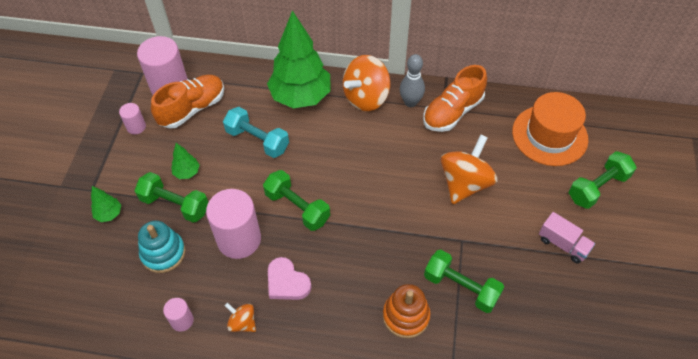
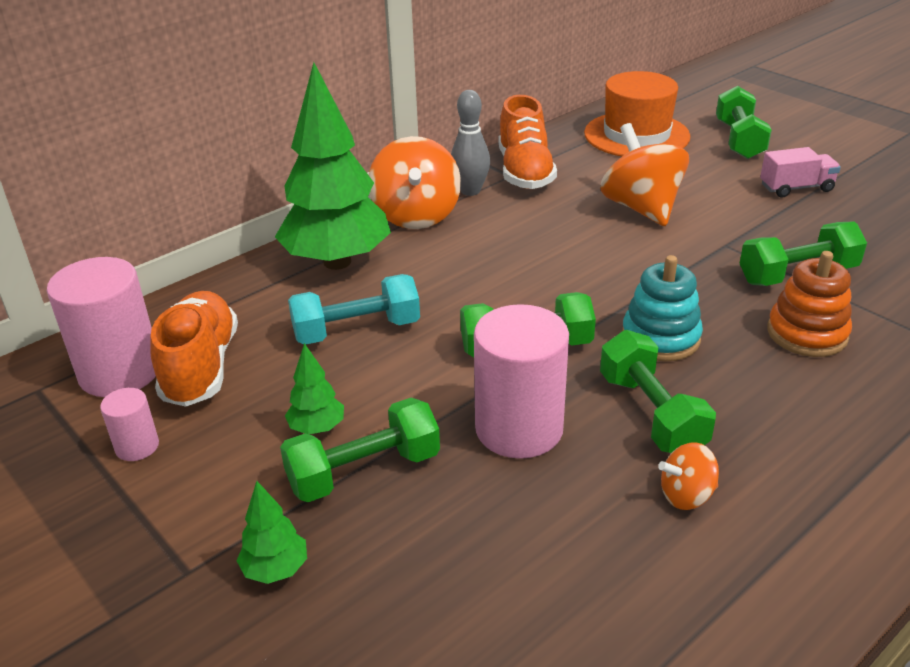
camera: 50 degrees left, 20 degrees down
turquoise stacking toy [138,221,186,273] -> turquoise stacking toy moved to [622,255,703,361]
pink cylinder [163,298,194,332] -> none
pink heart [268,257,311,300] -> green dumbbell [600,330,716,453]

